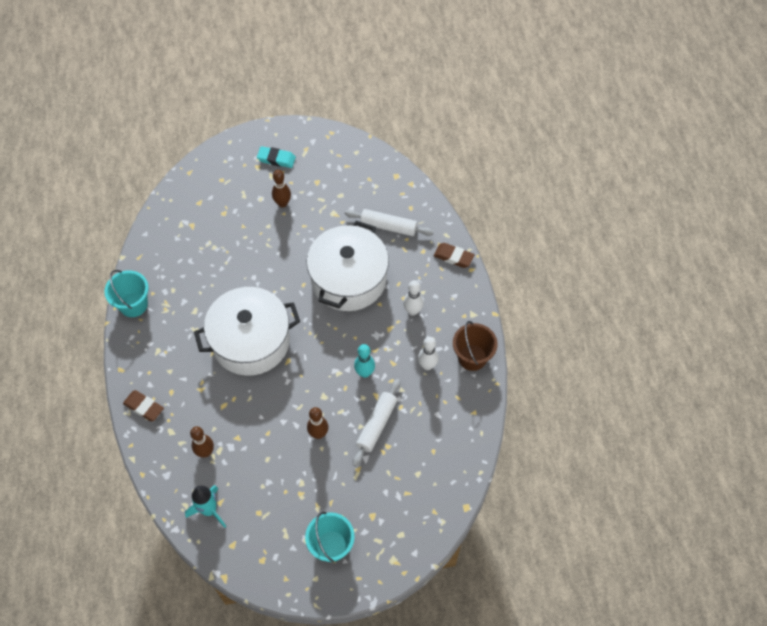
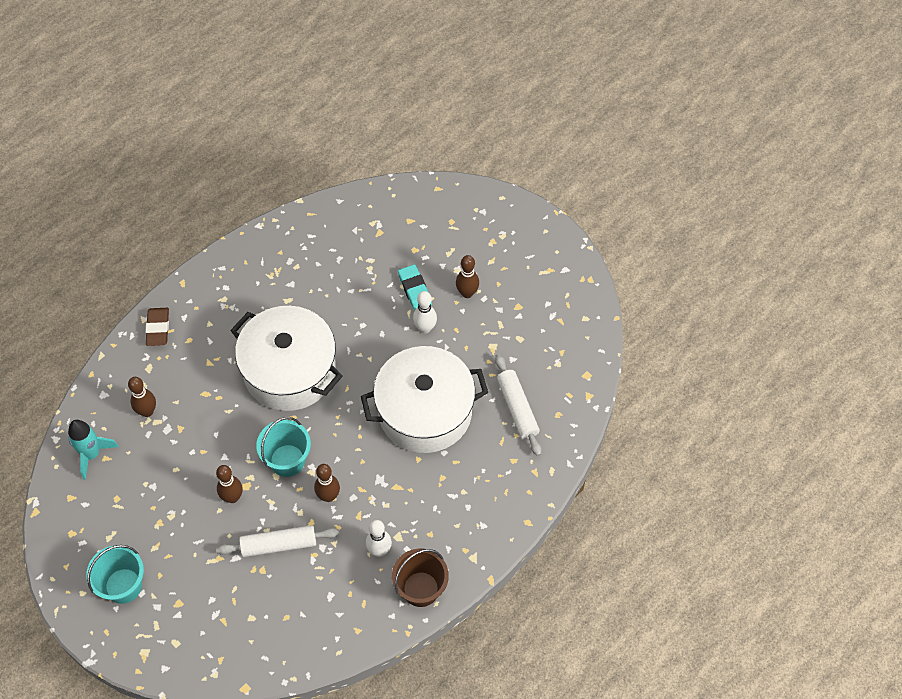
camera: 55 degrees right, 0 degrees up
turquoise bucket [104,270,149,317] -> turquoise bucket moved to [256,417,311,477]
turquoise eraser [257,146,296,168] -> turquoise eraser moved to [398,264,432,311]
turquoise bowling pin [354,344,375,378] -> brown bowling pin [314,464,340,502]
white bowling pin [403,280,424,316] -> white bowling pin moved to [413,291,437,333]
brown eraser [434,243,475,268] -> none

